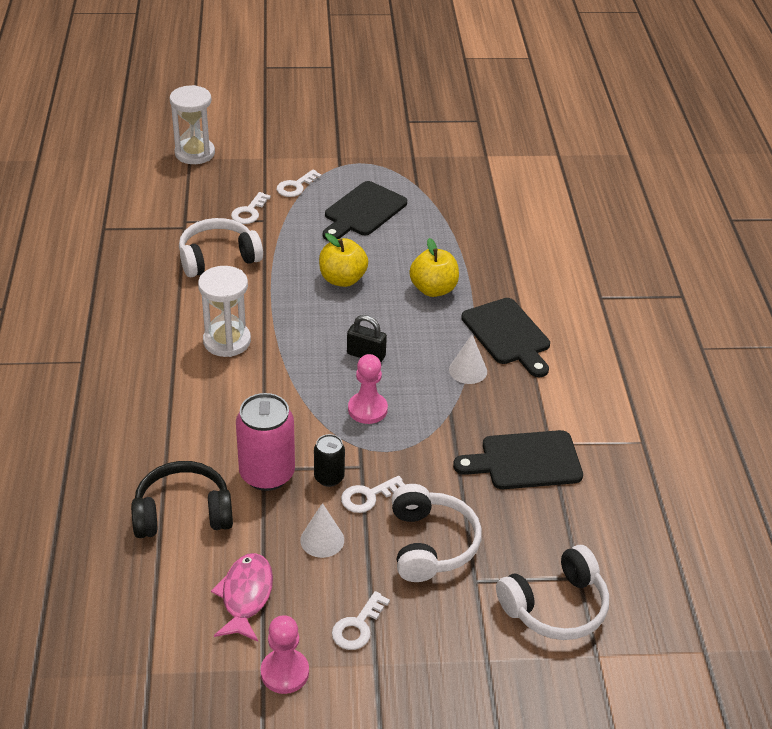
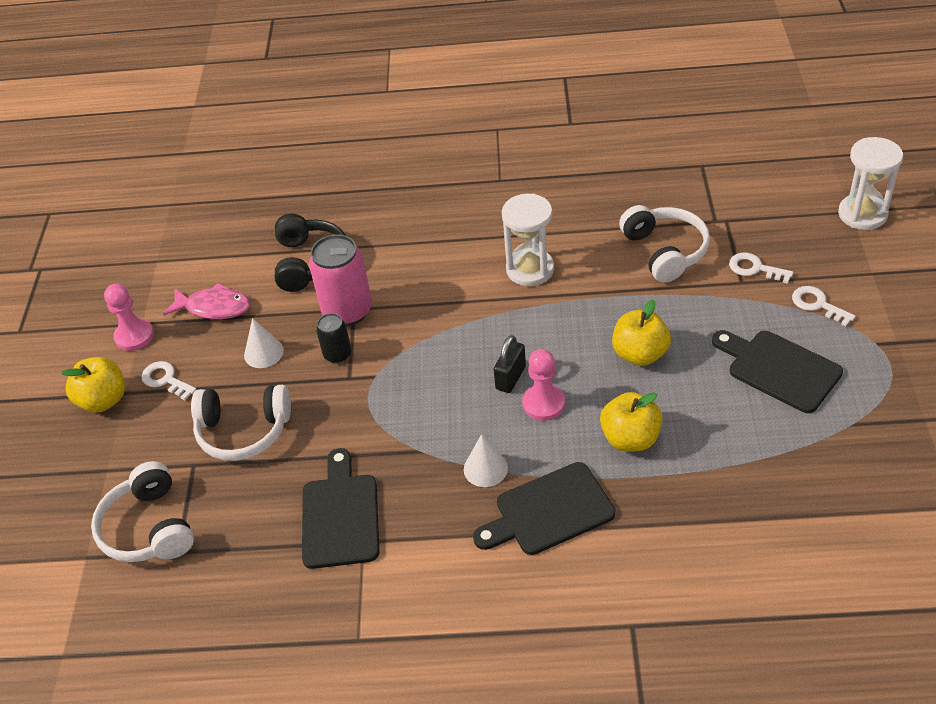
camera: 100 degrees right, 5 degrees up
white key [341,476,405,513] -> none
pink pawn [348,354,388,424] -> pink pawn moved to [522,349,565,421]
none -> yellow apple [61,357,125,412]

